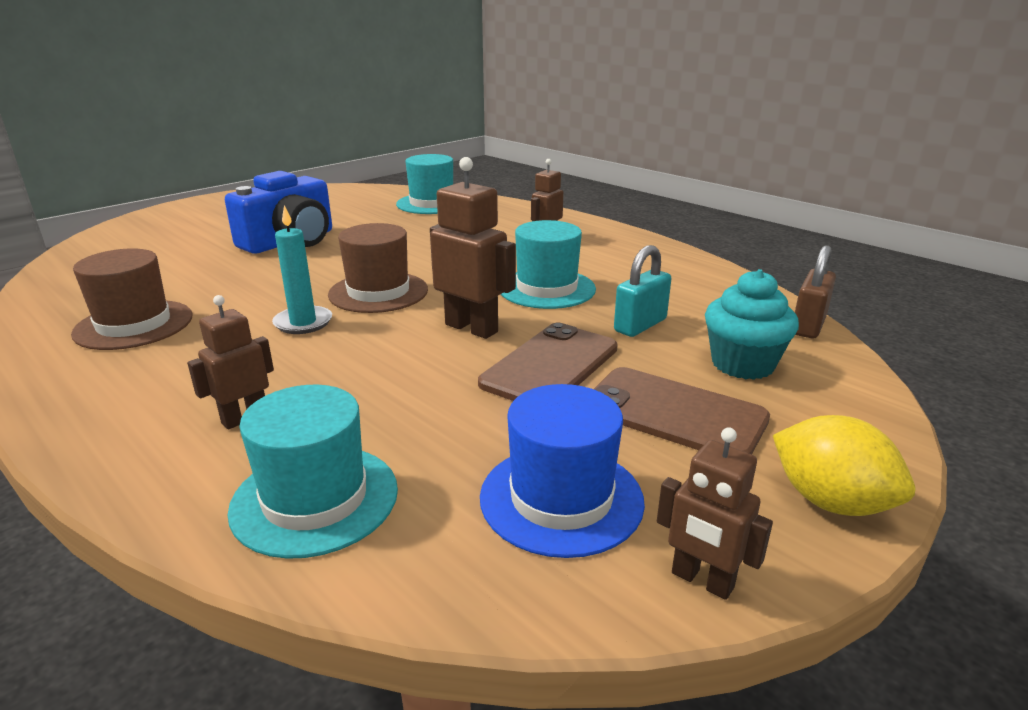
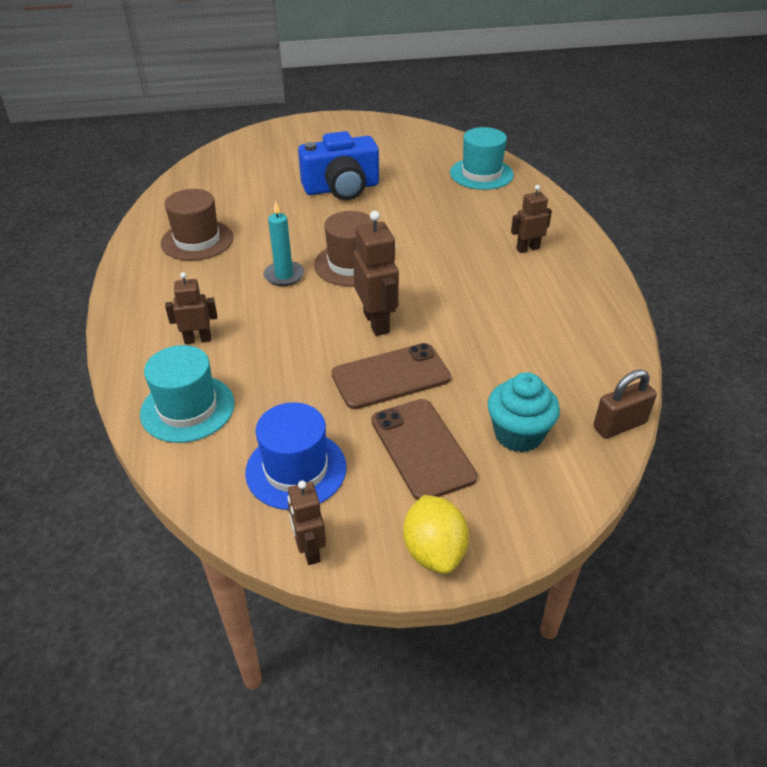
camera: 35 degrees right, 15 degrees up
turquoise hat [501,220,596,309] -> none
turquoise padlock [614,245,671,337] -> none

